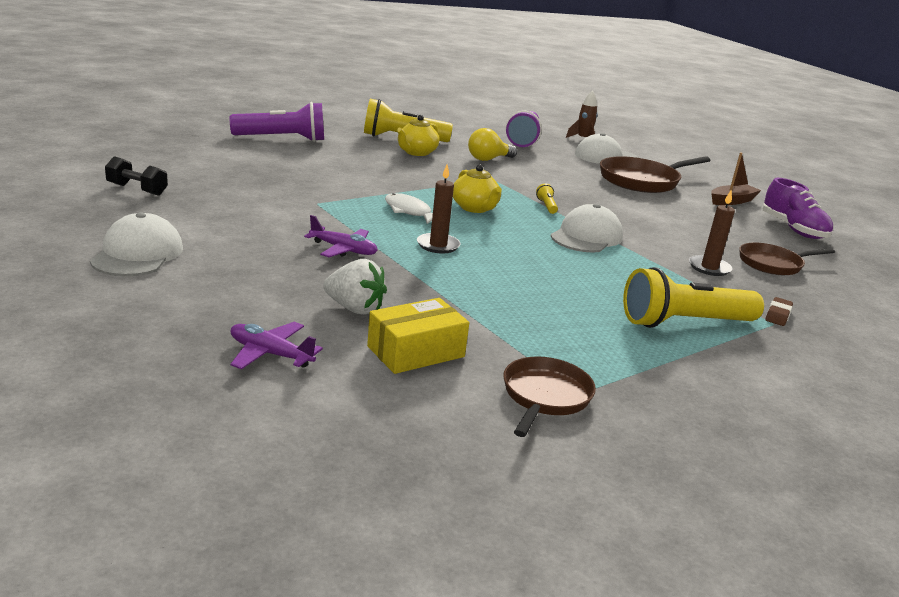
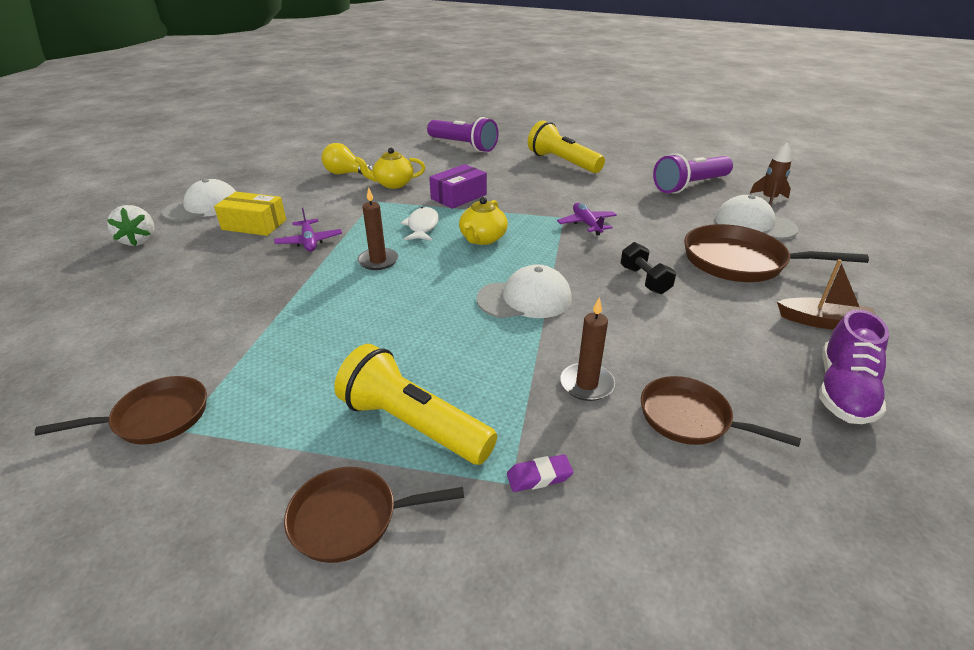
camera: 50 degrees right, 10 degrees up
black dumbbell [105,156,168,196] -> black dumbbell moved to [620,242,676,294]
purple plane [230,322,323,369] -> purple plane moved to [557,203,617,235]
white strawberry [323,259,387,315] -> white strawberry moved to [107,205,155,246]
yellow box [367,298,469,374] -> yellow box moved to [214,192,286,236]
yellow teapot [397,115,439,156] -> yellow teapot moved to [355,148,425,189]
yellow light bulb [468,128,517,161] -> yellow light bulb moved to [322,143,373,175]
yellow flashlight [536,183,558,214] -> none
brown eraser [765,297,793,326] -> purple eraser [507,454,573,492]
none -> brown pan [284,467,464,563]
none -> purple box [429,164,487,209]

